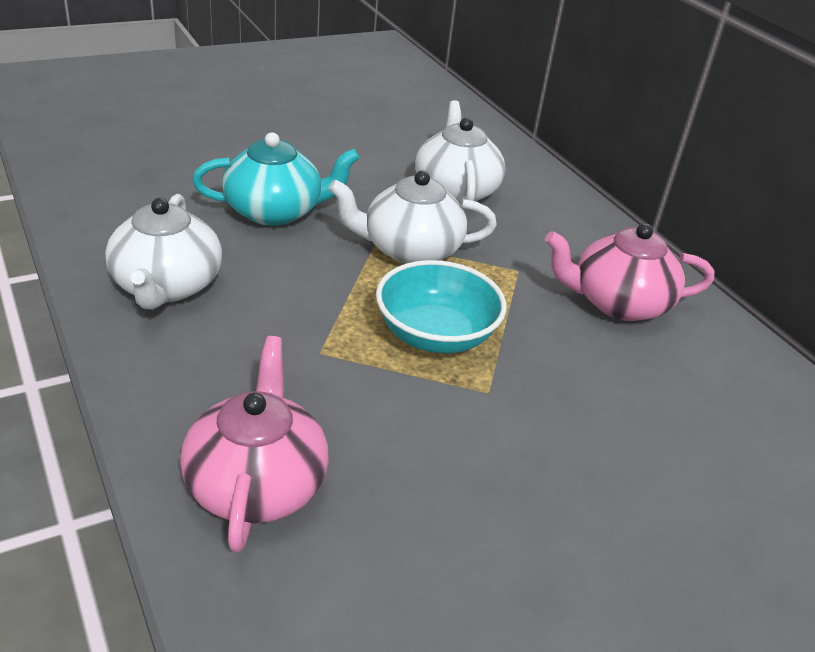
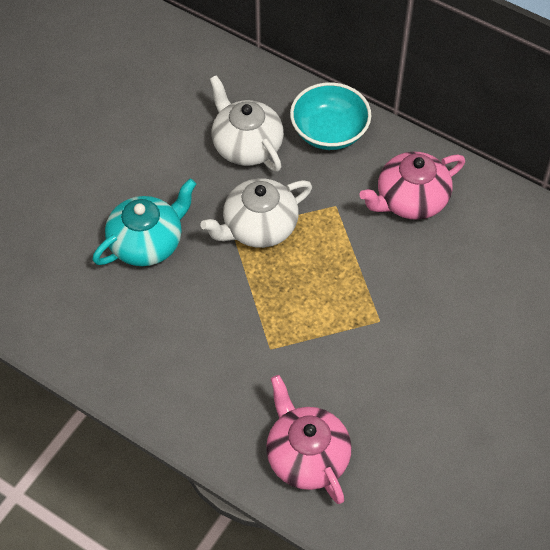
camera: 25 degrees left, 20 degrees up
white teapot [105,194,222,310] -> none
turquoise bowl [376,260,506,353] -> turquoise bowl moved to [290,82,371,150]

